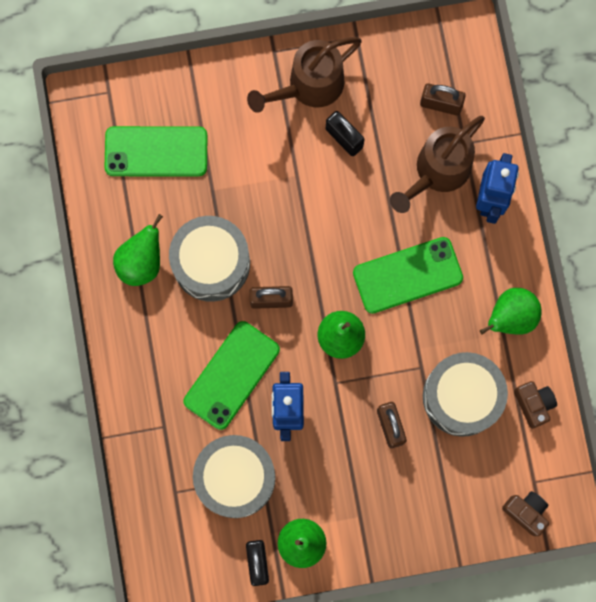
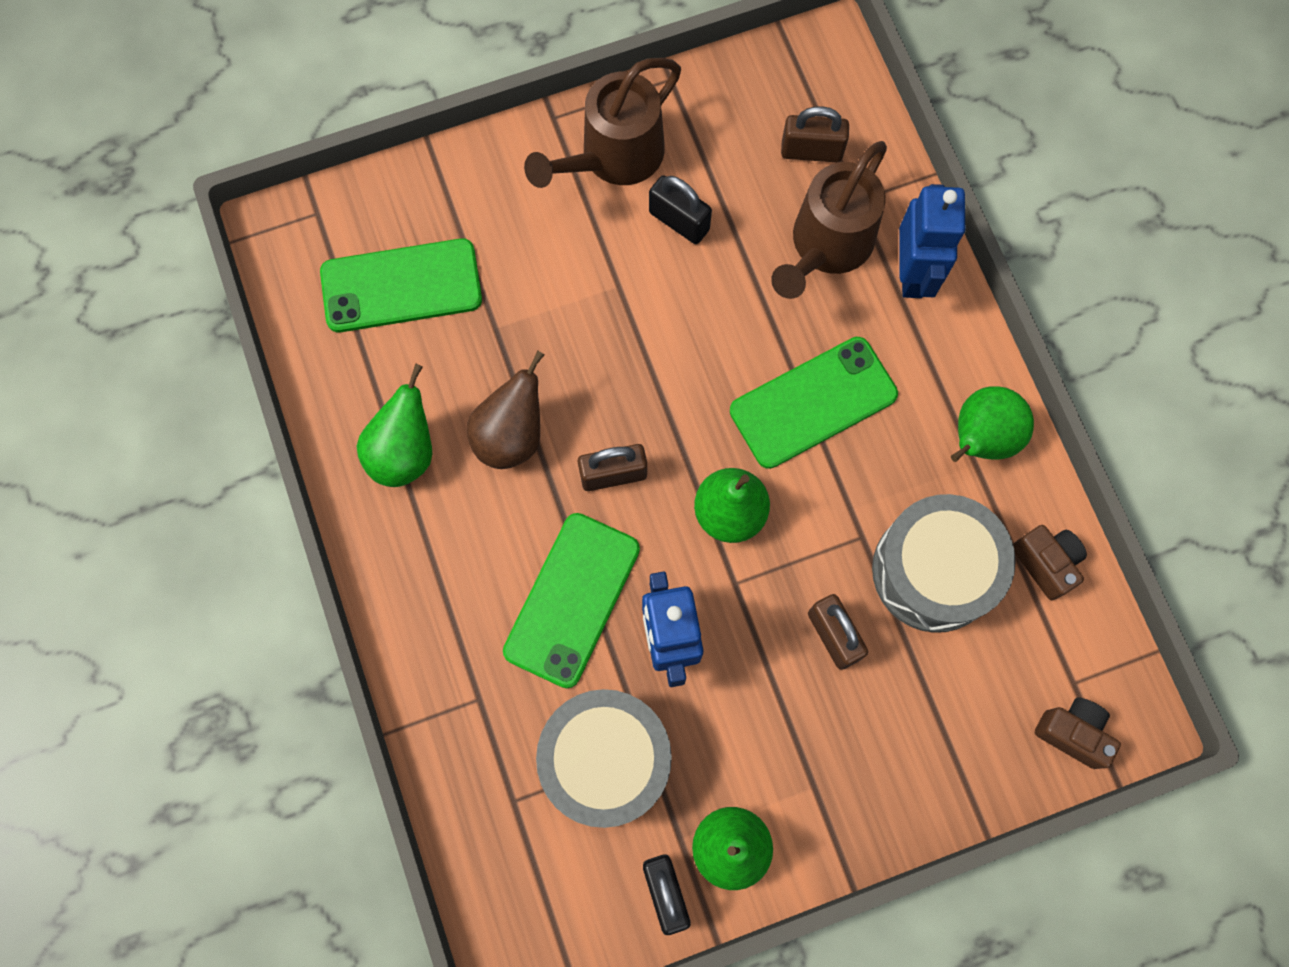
camera: 10 degrees left, 5 degrees down
grey drum [169,216,250,302] -> brown pear [467,351,545,469]

